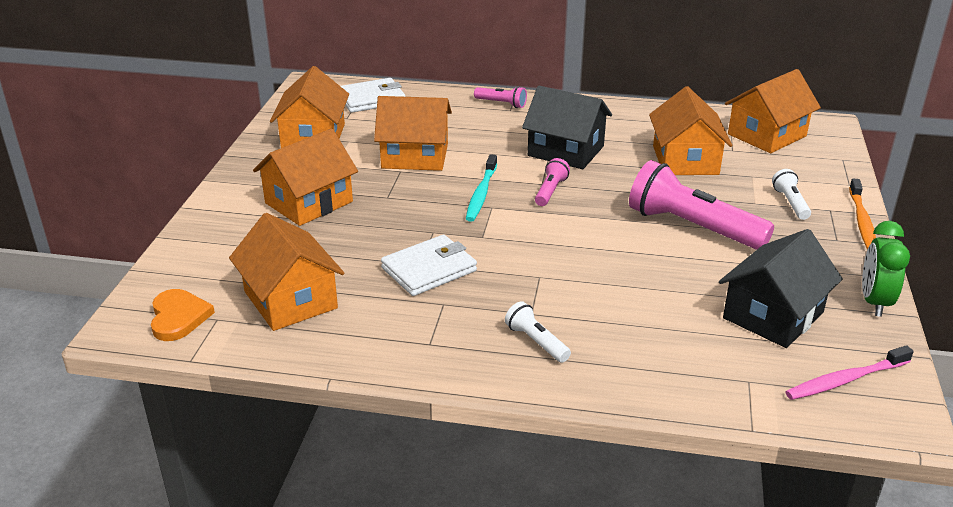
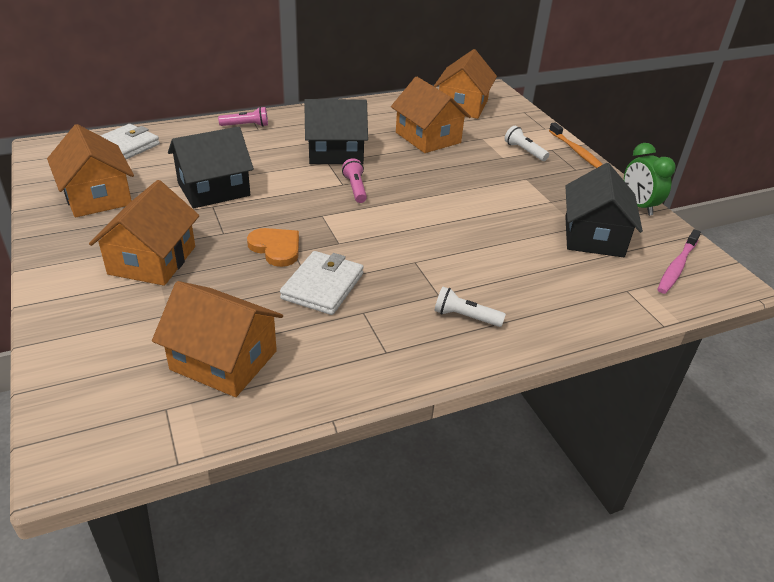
camera: 35 degrees left, 5 degrees up
orange heart [151,289,215,341] -> orange heart moved to [247,228,299,267]
orange house [374,96,452,171] -> black house [168,127,254,208]
turquoise toothbrush [466,154,497,222] -> none
pink flashlight [629,160,774,250] -> none

